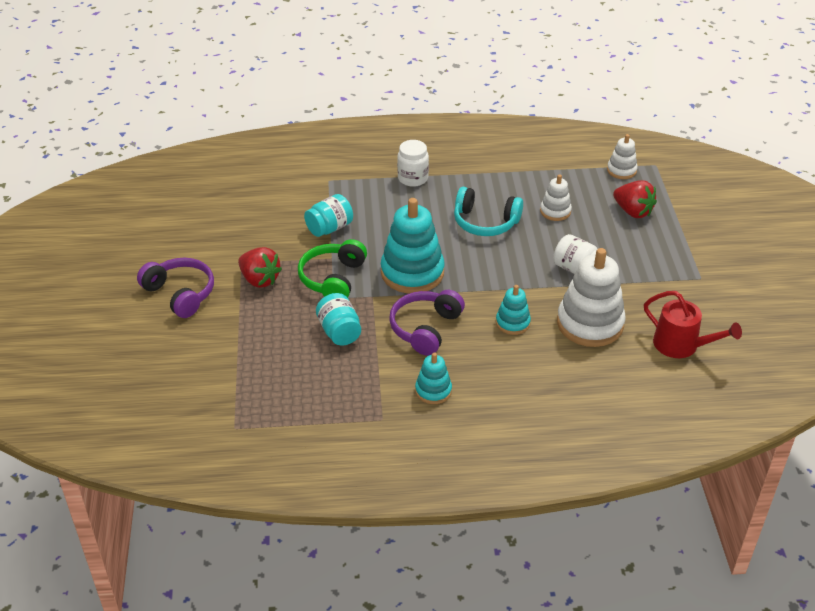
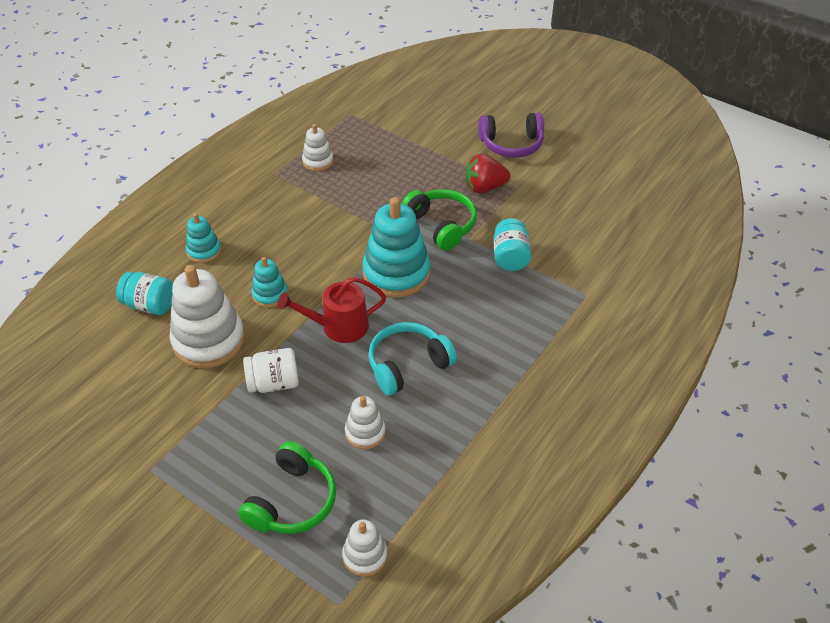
camera: 130 degrees right, 5 degrees up
turquoise jar [316,293,361,346] -> turquoise jar moved to [116,272,173,315]
purple headphones [389,290,465,356] -> none
white jar [397,140,429,187] -> none
turquoise stacking toy [415,352,452,404] -> turquoise stacking toy moved to [186,213,221,263]
red strawberry [613,180,657,218] -> green headphones [238,441,336,534]
red watering can [644,291,742,358] -> red watering can moved to [277,277,386,343]
none -> white stacking toy [302,124,334,171]

